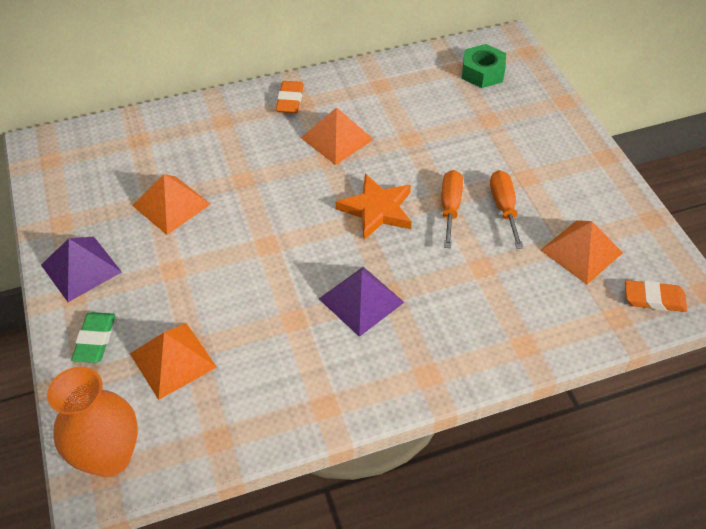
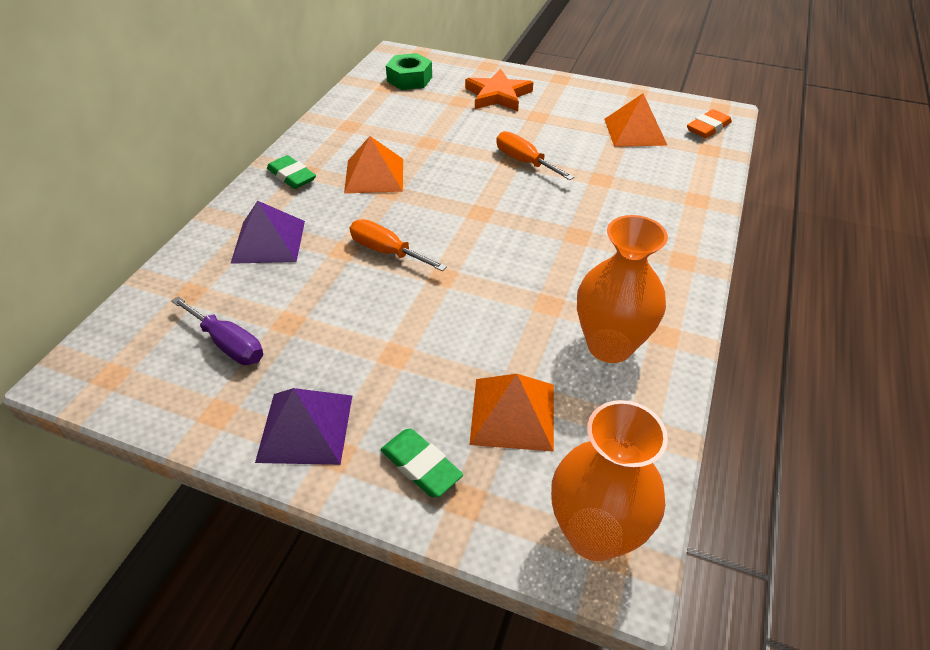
camera: 50 degrees left, 5 degrees down
orange pyramid [132,174,211,235] -> none
orange eraser [276,81,304,113] -> green eraser [267,155,316,189]
purple pyramid [319,267,404,337] -> purple pyramid moved to [230,201,305,264]
orange star [336,174,412,239] -> orange star moved to [465,69,533,111]
orange screwdriver [490,170,523,249] -> orange screwdriver moved to [350,219,447,271]
none -> purple screwdriver [171,296,263,365]
none -> orange vase [577,215,668,363]

